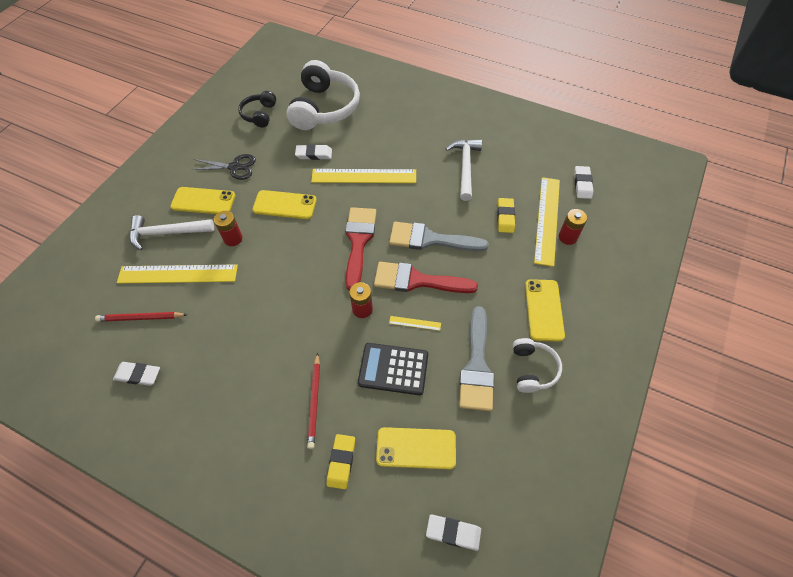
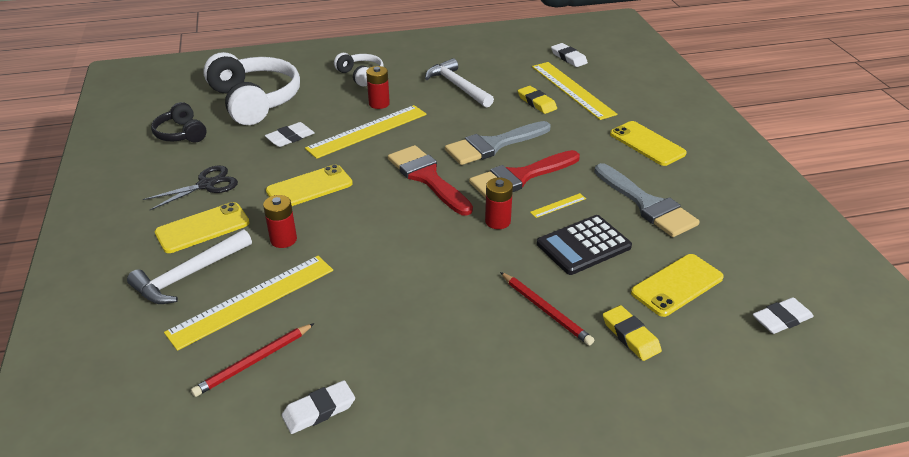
camera: 40 degrees left, 20 degrees down
white headphones [513,338,562,393] -> white headphones moved to [334,53,384,86]
red battery [559,209,587,245] -> red battery moved to [366,66,390,109]

